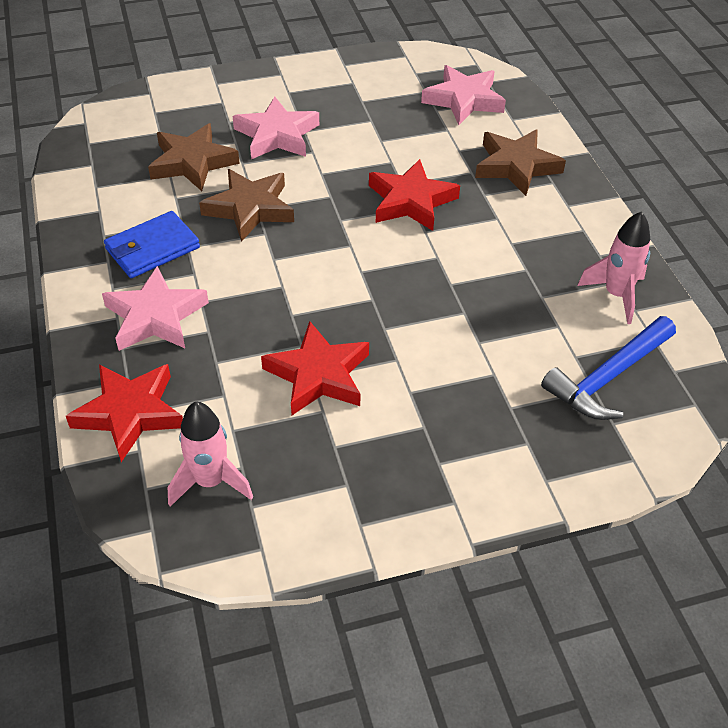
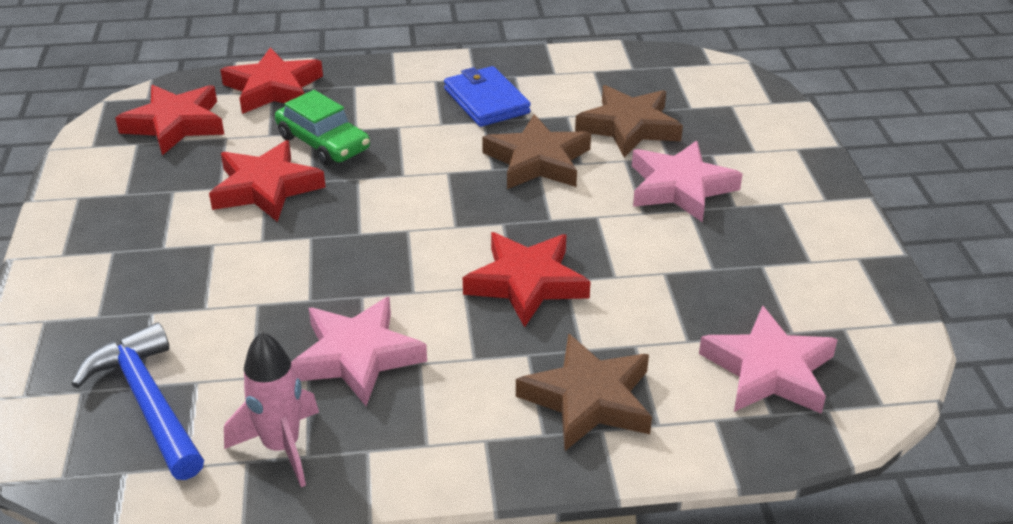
camera: 100 degrees right, 10 degrees down
pink star [102,266,209,351] -> pink star moved to [291,297,427,406]
pink rocket [168,402,253,507] -> red star [115,85,224,155]
none -> green car [275,90,370,166]

